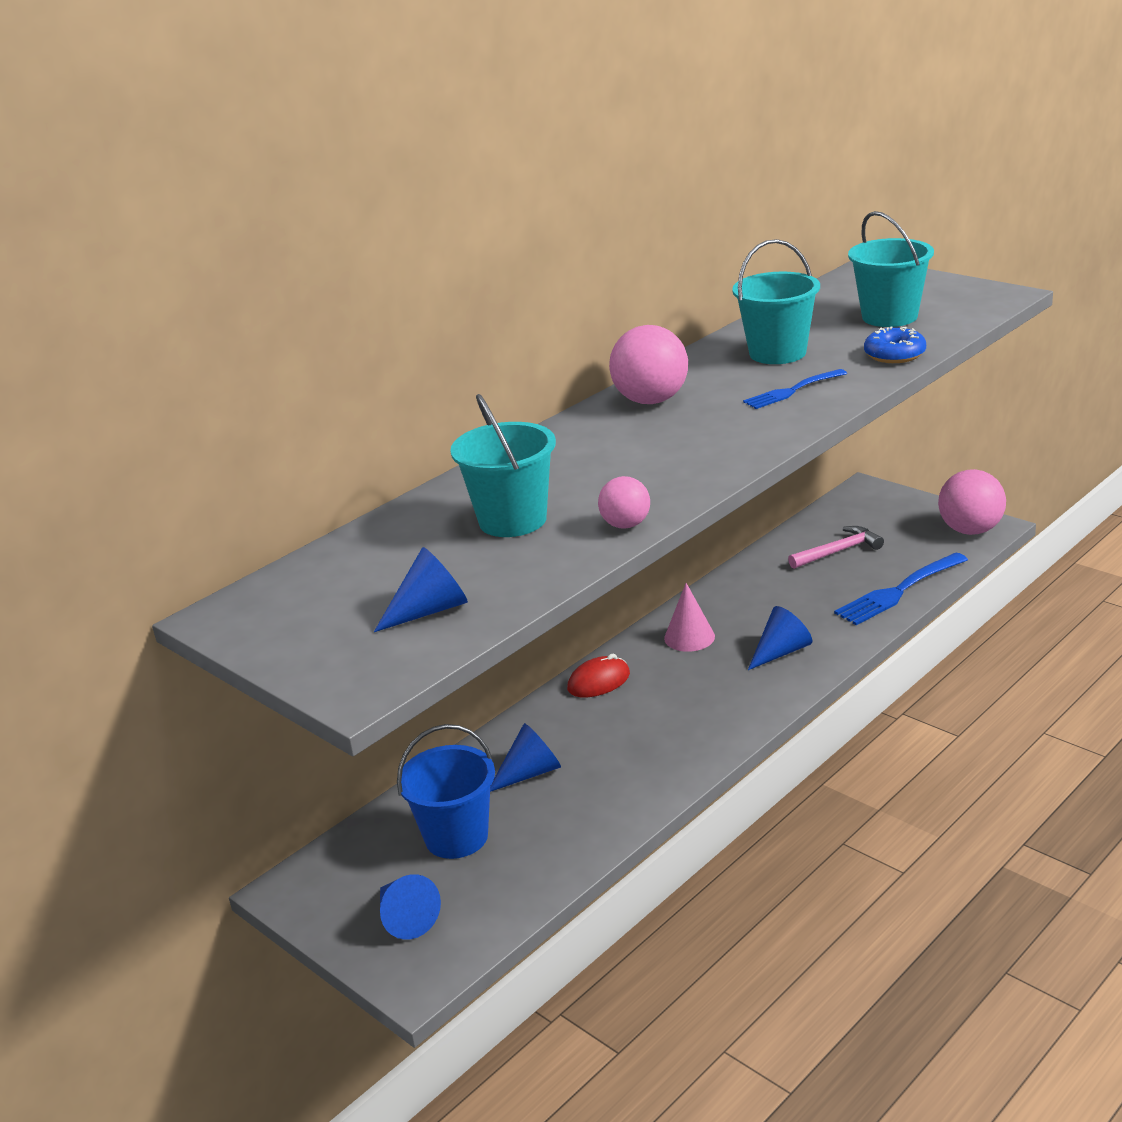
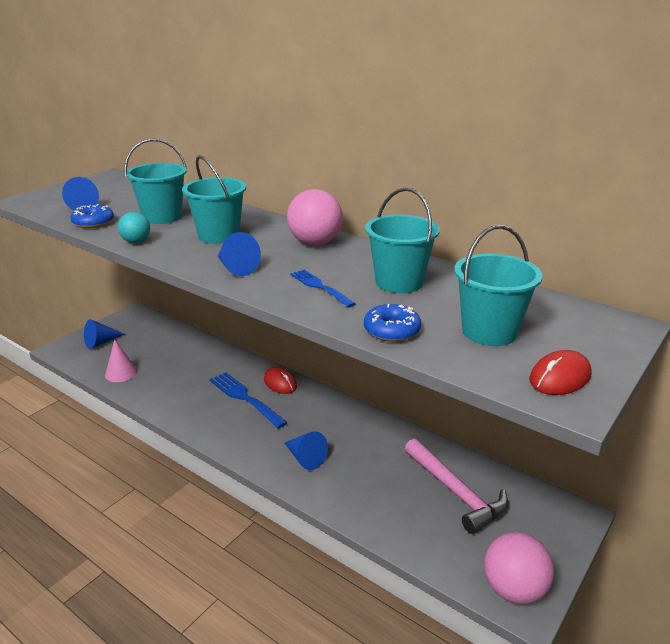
camera: 80 degrees right, 0 degrees up
blue bucket [397,724,495,859] -> none
blue cone [490,723,561,792] -> blue cone moved to [218,232,261,276]
pink ball [598,476,650,529] -> turquoise ball [118,212,150,243]
pink cone [664,583,715,652] -> pink cone moved to [105,339,138,382]
pink hammer [788,526,884,569] -> pink hammer [405,439,508,534], size x1.51
blue fork [834,553,968,625] -> blue fork moved to [209,372,288,428]
none -> blue donut [71,204,114,228]
none -> turquoise bucket [182,155,246,244]
none -> red mouse [529,350,592,395]

